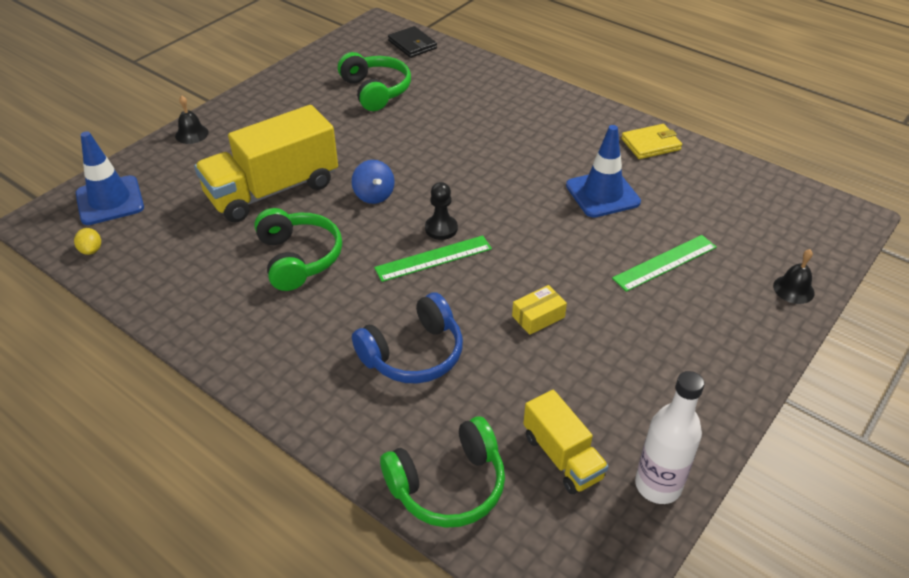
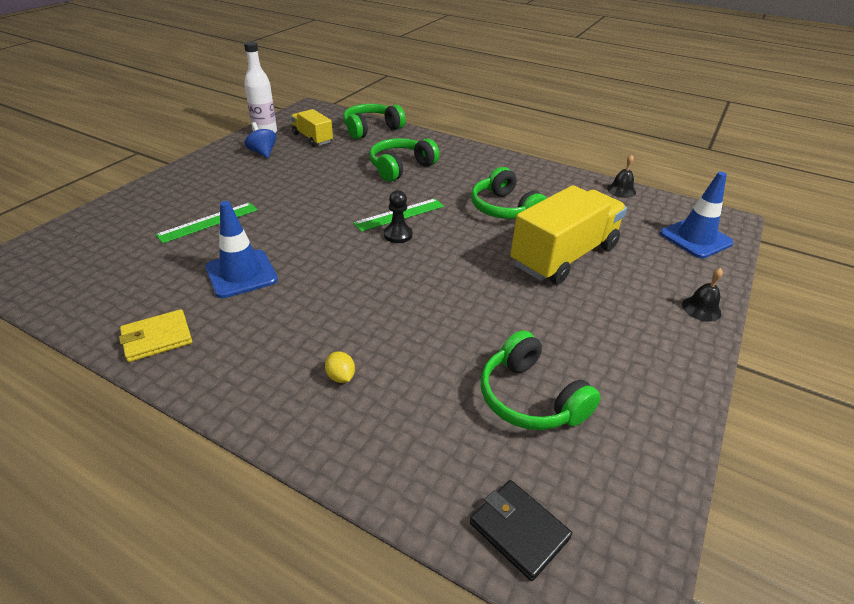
camera: 170 degrees right, 5 degrees down
yellow lemon [74,228,101,255] -> yellow lemon moved to [325,352,355,383]
blue spinning top [352,160,395,204] -> blue spinning top moved to [245,122,276,158]
blue headphones [352,292,463,384] -> green headphones [370,138,440,182]
yellow box [512,285,567,335] -> none
black bell [773,249,815,304] -> black bell moved to [607,155,636,198]

